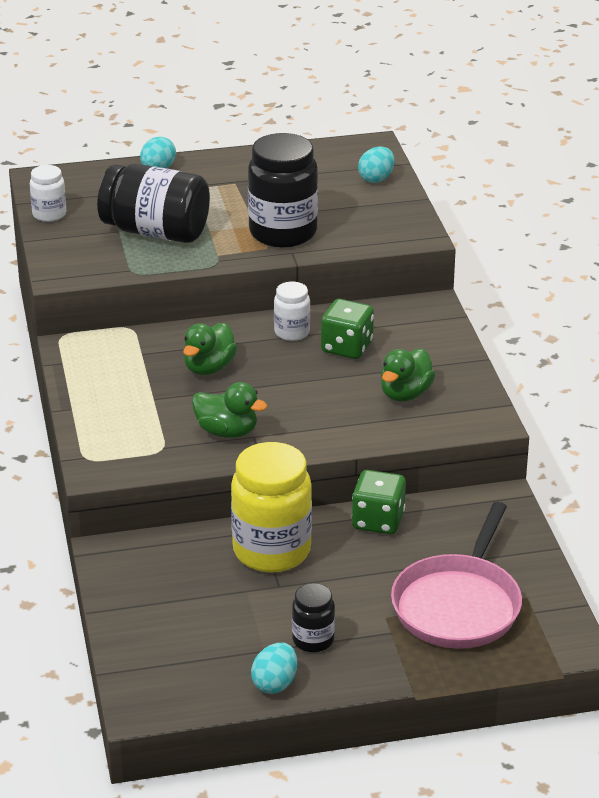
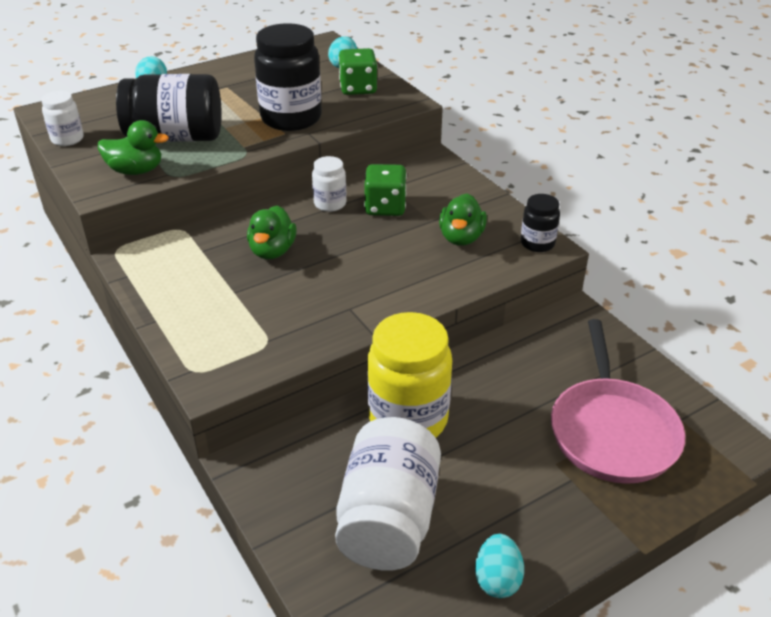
camera: 20 degrees left, 5 degrees up
green duck [192,382,267,438] -> green duck moved to [98,120,169,175]
black jar [292,583,335,652] -> black jar moved to [521,194,560,252]
green dice [352,470,406,534] -> green dice moved to [338,48,377,95]
none -> white jar [335,417,441,571]

